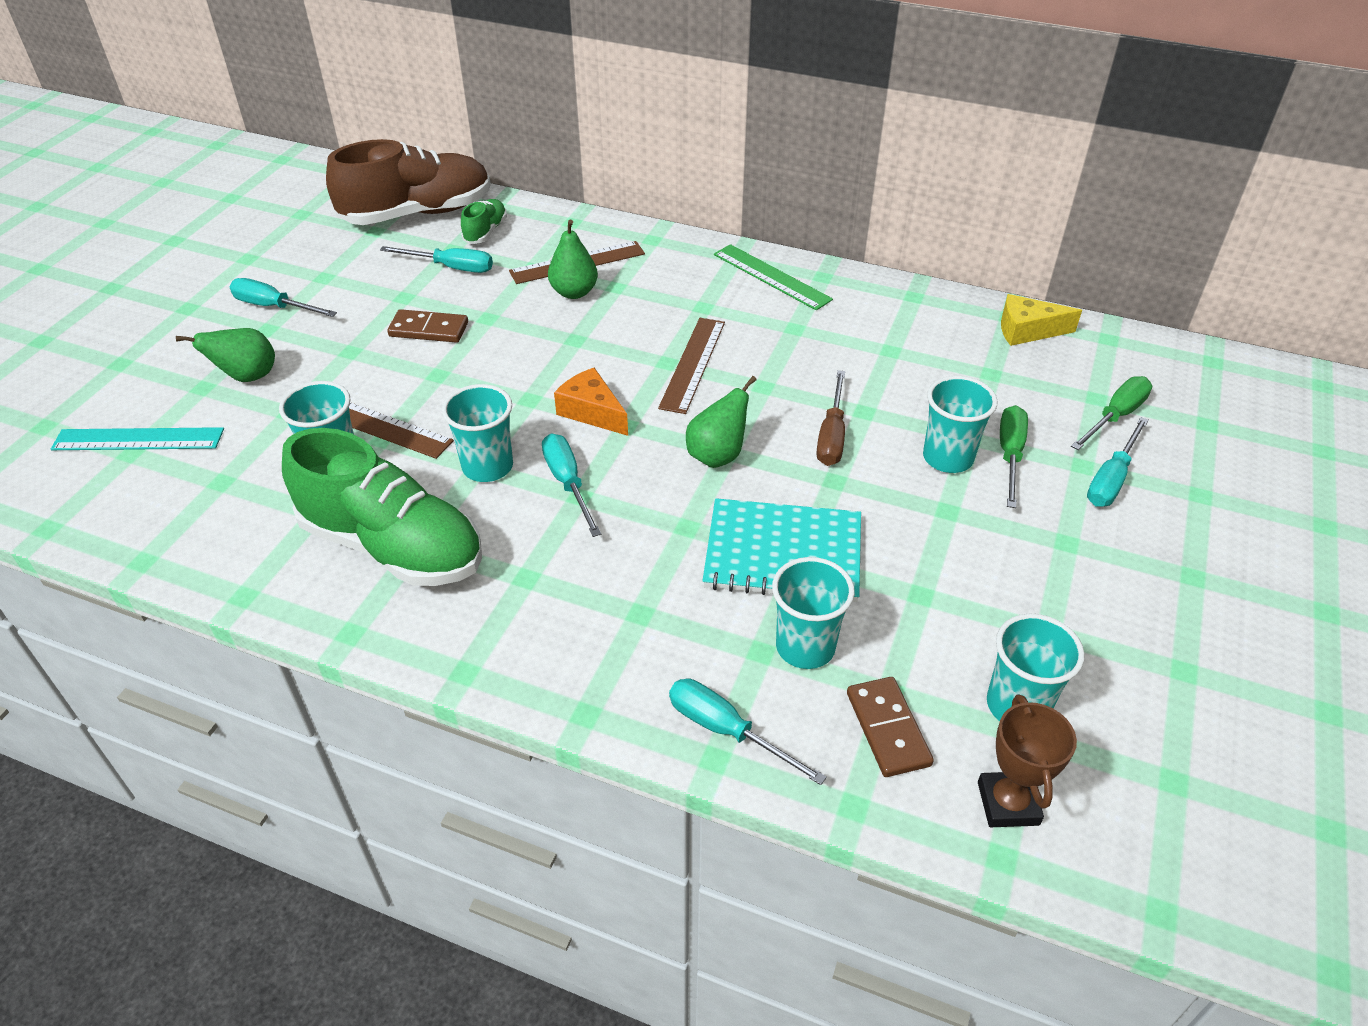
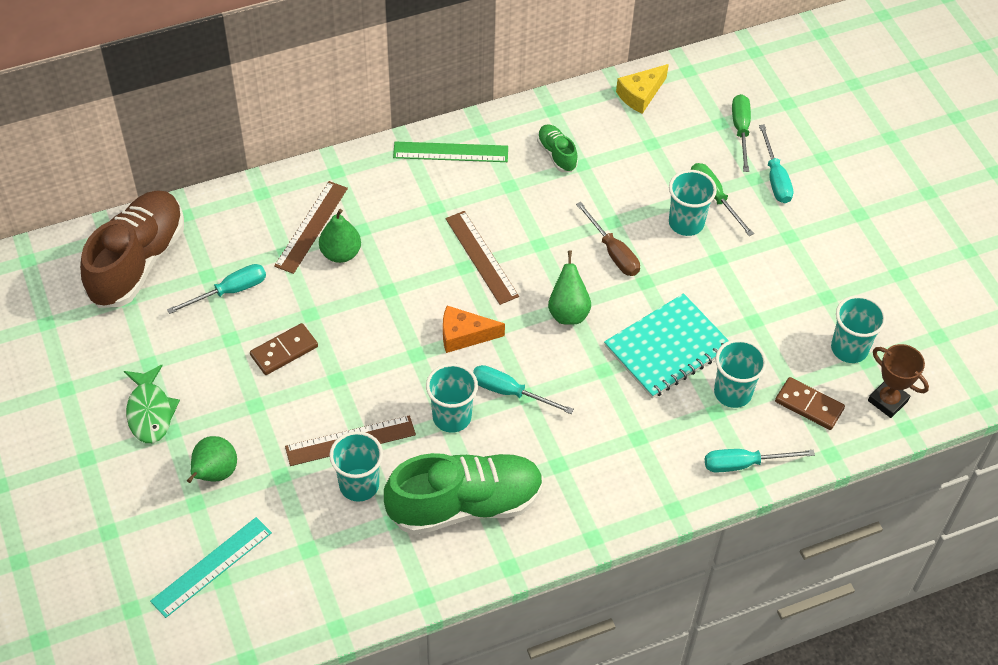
camera: 45 degrees left, 10 degrees up
turquoise screwdriver [230,278,337,317] -> green fish [124,365,180,443]
green shoe [461,199,507,244] -> green shoe moved to [537,124,578,172]

